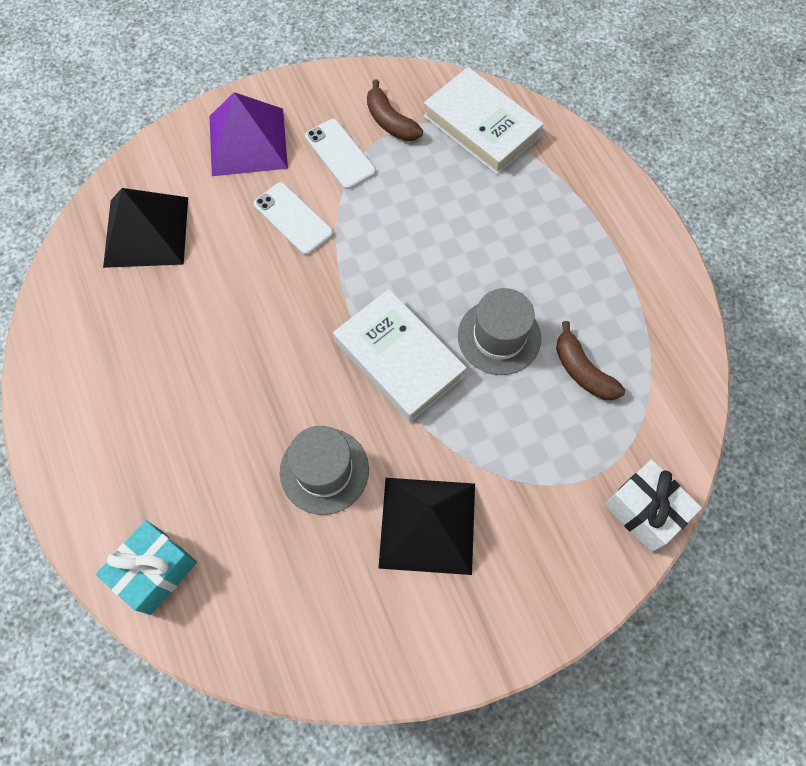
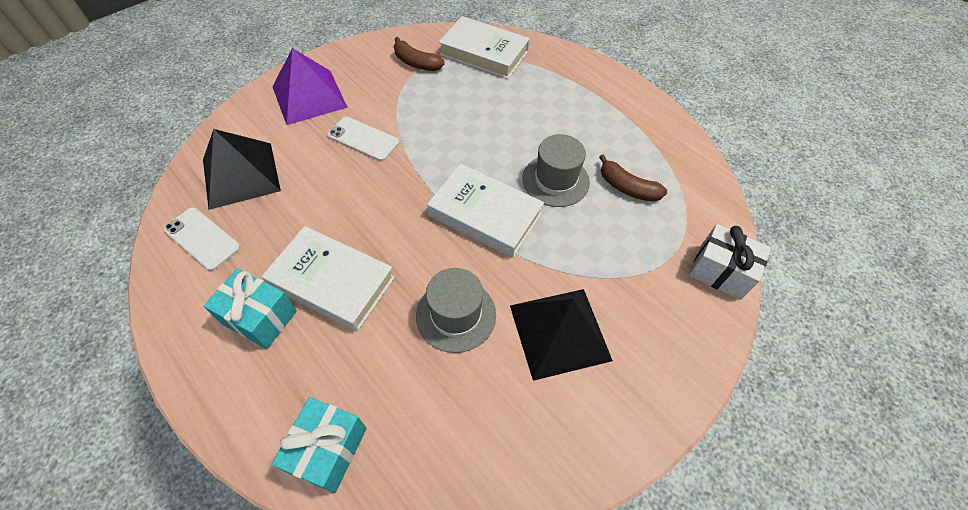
camera: 20 degrees left, 10 degrees down
white phone [305,119,376,189] -> white phone moved to [163,208,241,271]
none -> turquoise gift [203,268,297,349]
none -> white book [262,226,395,331]

